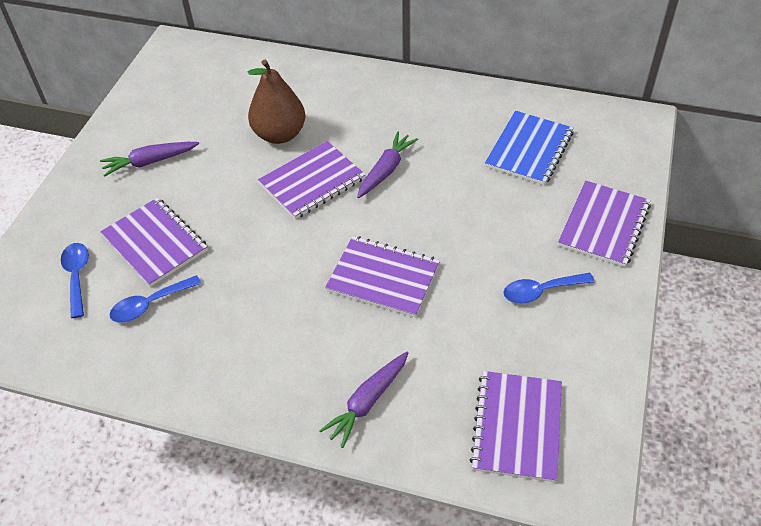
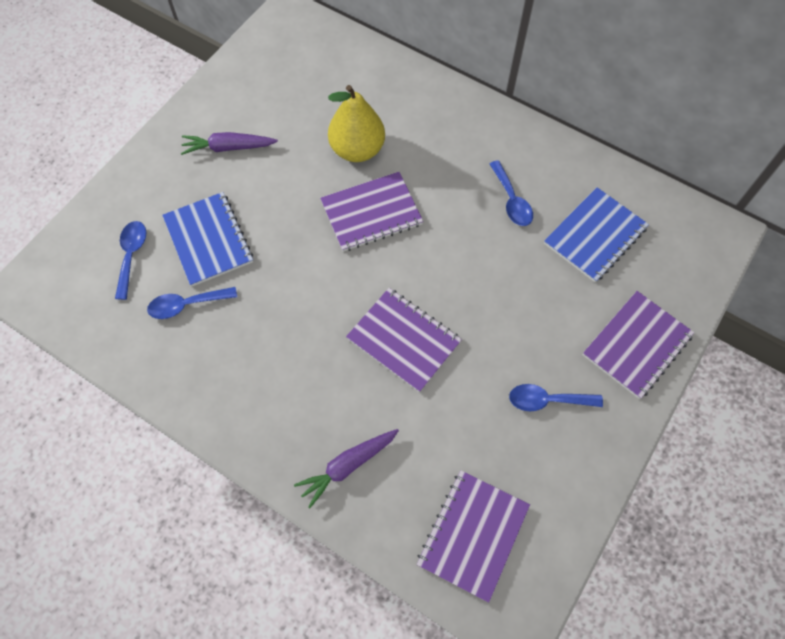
camera: 15 degrees right, 15 degrees up
purple notebook [100,198,208,287] -> blue notebook [162,192,253,286]
brown pear [247,59,305,144] -> yellow pear [328,85,385,162]
purple carrot [357,131,418,198] -> none
none -> blue spoon [489,160,533,226]

